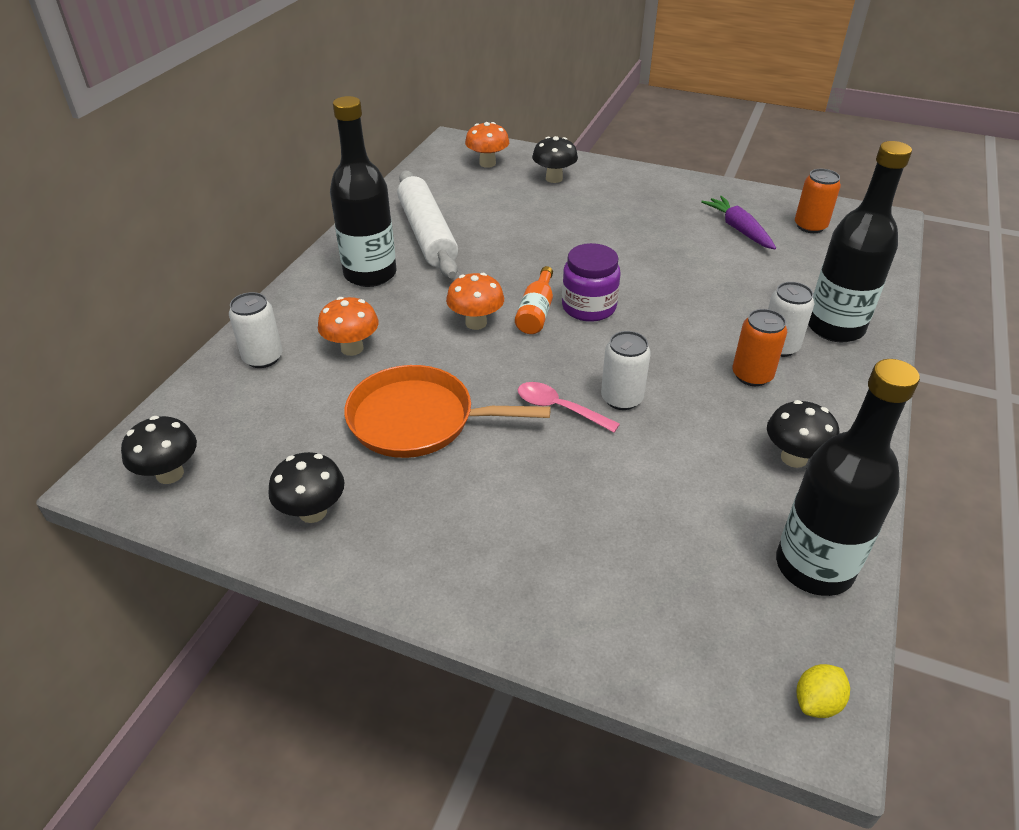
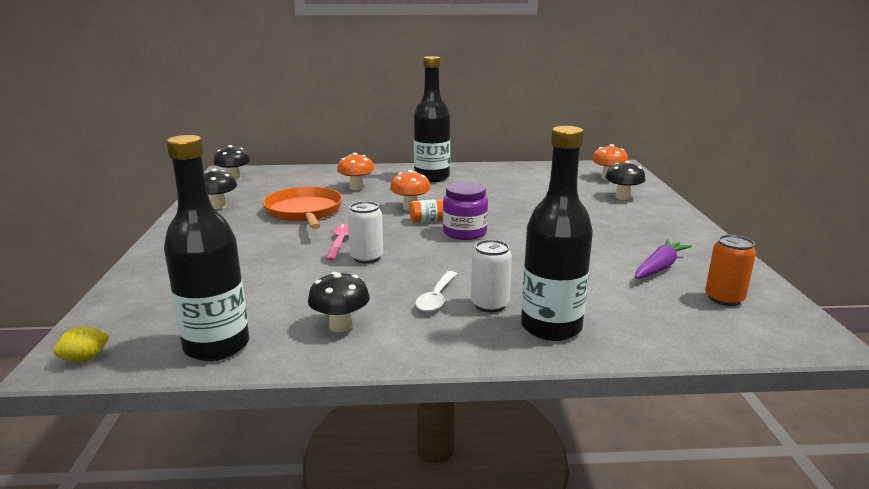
camera: 65 degrees right, 20 degrees down
white can [229,292,282,368] -> none
white rolling pin [397,171,458,278] -> none
orange can [732,309,787,386] -> white spoon [415,271,457,312]
yellow lemon [797,664,850,718] -> yellow lemon turned 60 degrees counterclockwise [53,326,110,362]

